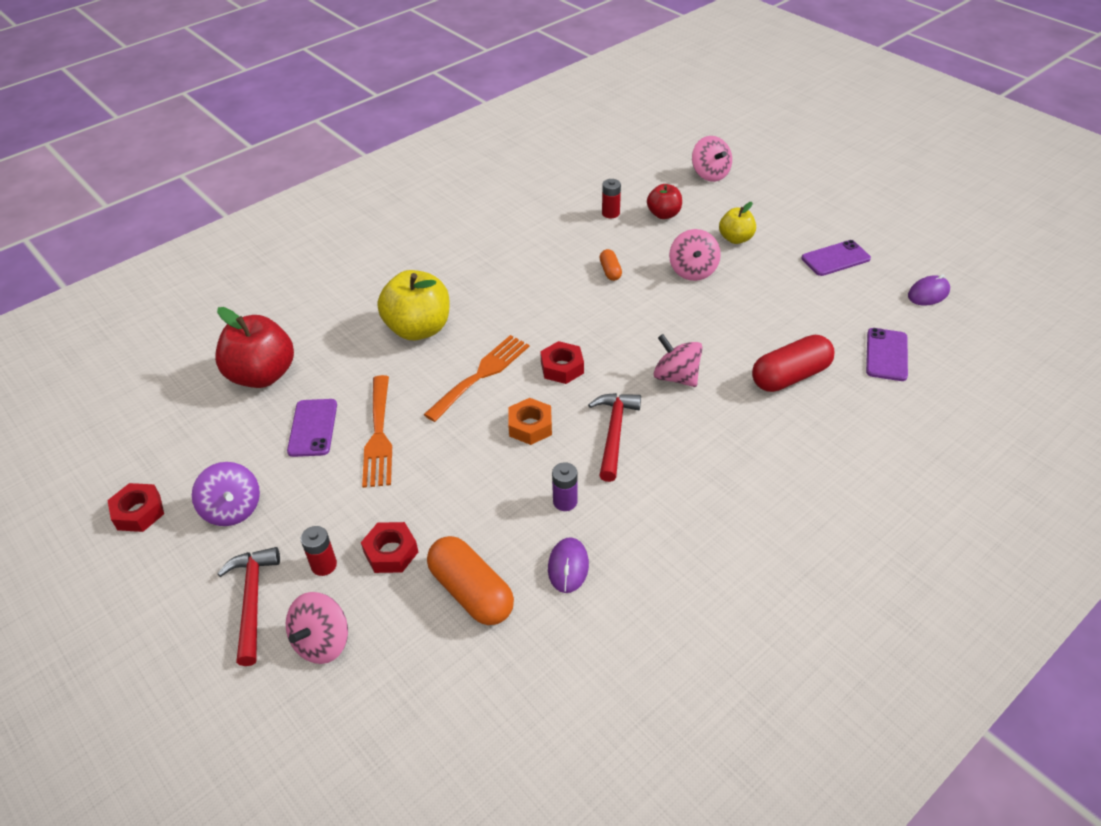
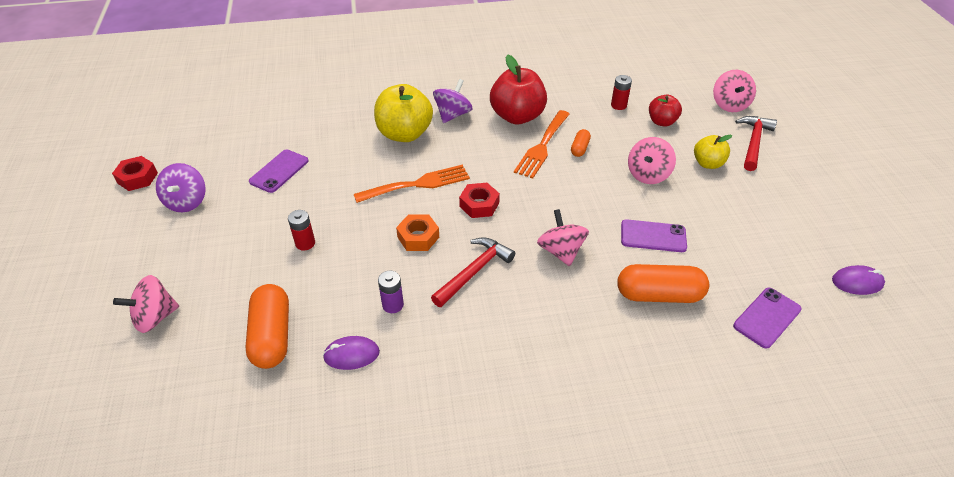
camera: 30 degrees right, 0 degrees up
red apple [215,307,294,388] -> red apple moved to [490,55,547,124]
red hammer [217,547,280,666] -> red hammer moved to [735,116,777,171]
red battery [301,526,337,576] -> red battery moved to [288,210,315,250]
red nut [361,522,418,573] -> none
orange fork [362,375,392,488] -> orange fork moved to [514,110,569,179]
purple mouse [548,537,589,593] -> purple mouse turned 45 degrees clockwise [323,336,380,370]
red capsule [752,335,835,392] -> orange capsule [617,264,709,303]
purple phone [801,240,871,276] -> purple phone moved to [621,219,687,252]
none -> purple spinning top [433,79,472,123]

